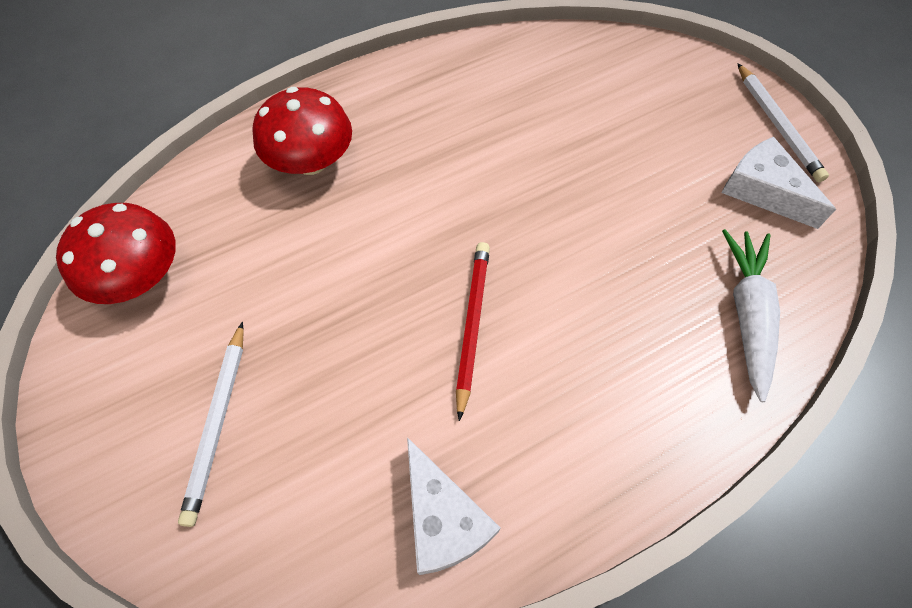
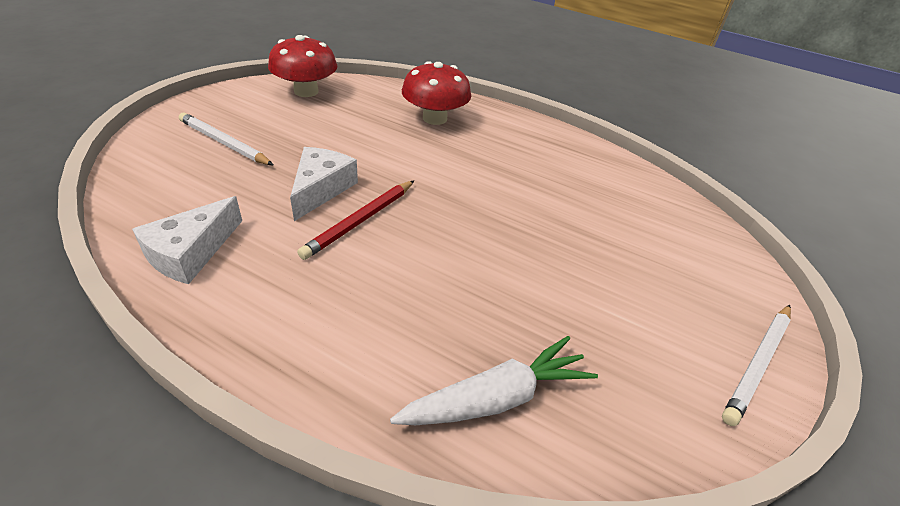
camera: 55 degrees right, 20 degrees down
white pencil [178,322,244,527] -> white pencil turned 60 degrees clockwise [179,112,273,165]
red pencil [456,242,490,421] -> red pencil turned 150 degrees clockwise [297,181,414,260]
white cheese [721,137,836,229] -> white cheese moved to [290,147,358,221]

